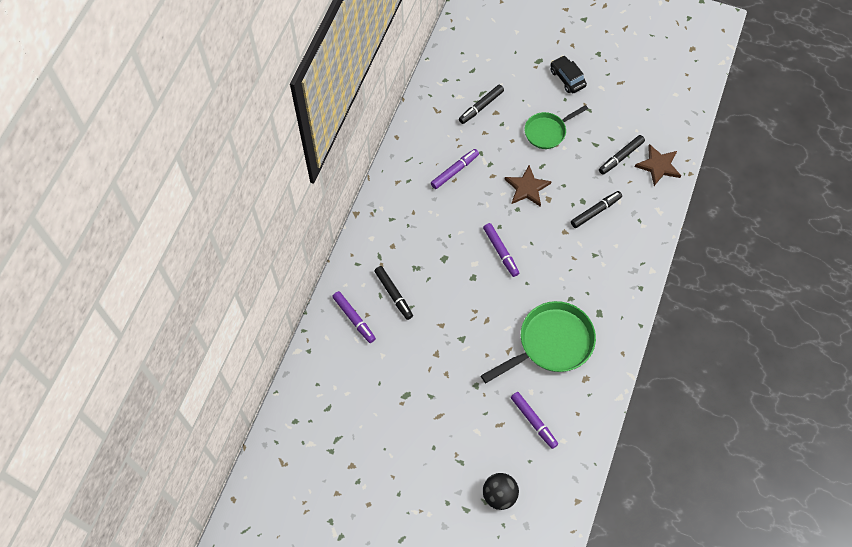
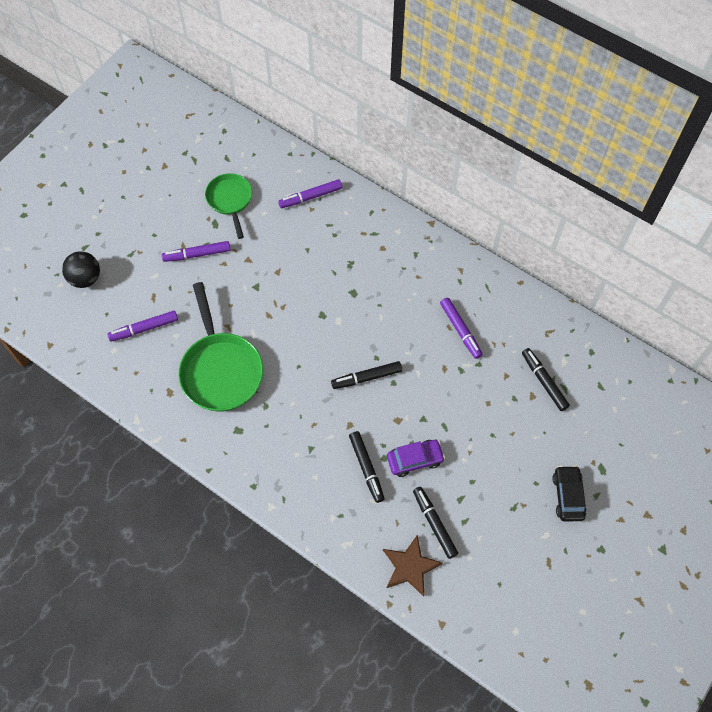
camera: 105 degrees right, 0 degrees up
black marker [374,266,413,320] -> black marker moved to [331,361,402,389]
purple marker [483,223,519,277] -> purple marker moved to [162,241,231,262]
brown star [505,165,552,207] -> none
green pan [525,105,588,149] -> green pan moved to [205,173,252,239]
black car [550,55,587,93] -> black car turned 75 degrees counterclockwise [552,465,587,522]
none -> purple car [387,440,445,477]

